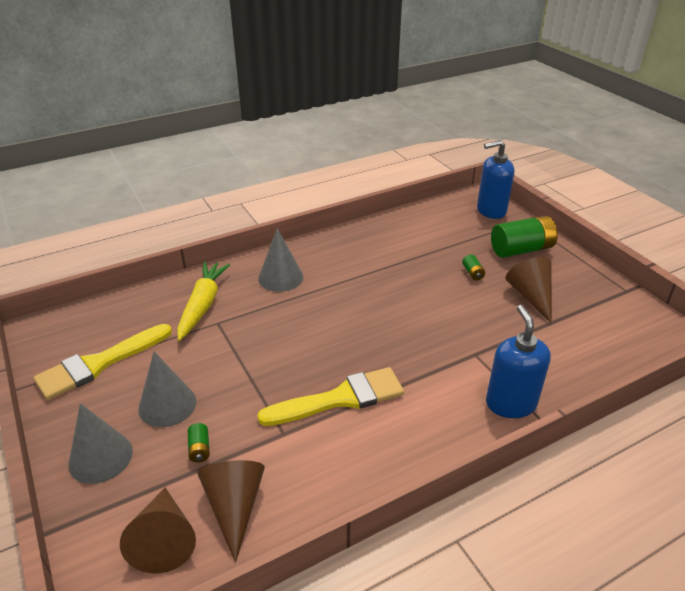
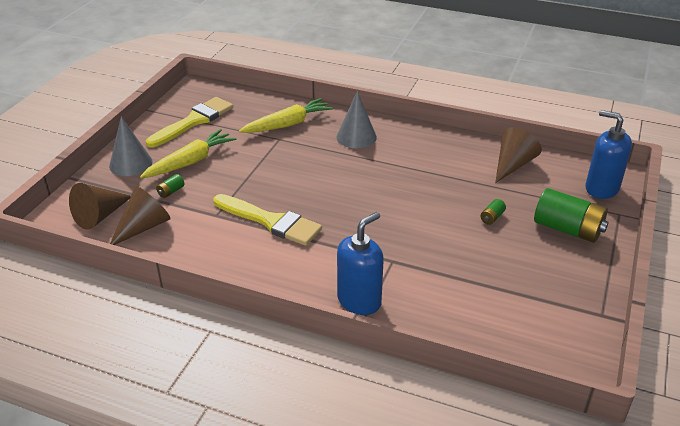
camera: 50 degrees right, 0 degrees up
yellow brush [33,324,172,400] -> yellow brush turned 120 degrees clockwise [146,97,233,148]
grey cone [138,352,196,427] -> yellow carrot [140,129,236,178]
brown cone [506,257,552,324] -> brown cone moved to [495,127,542,183]

